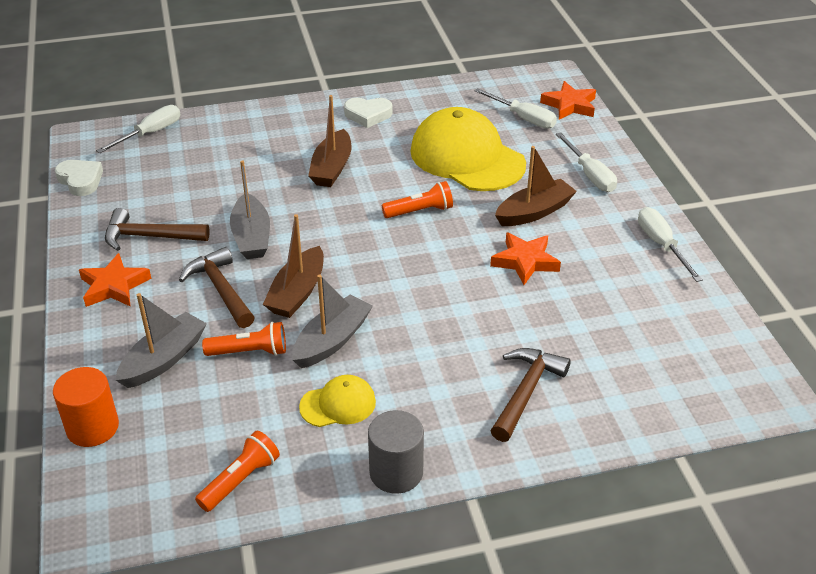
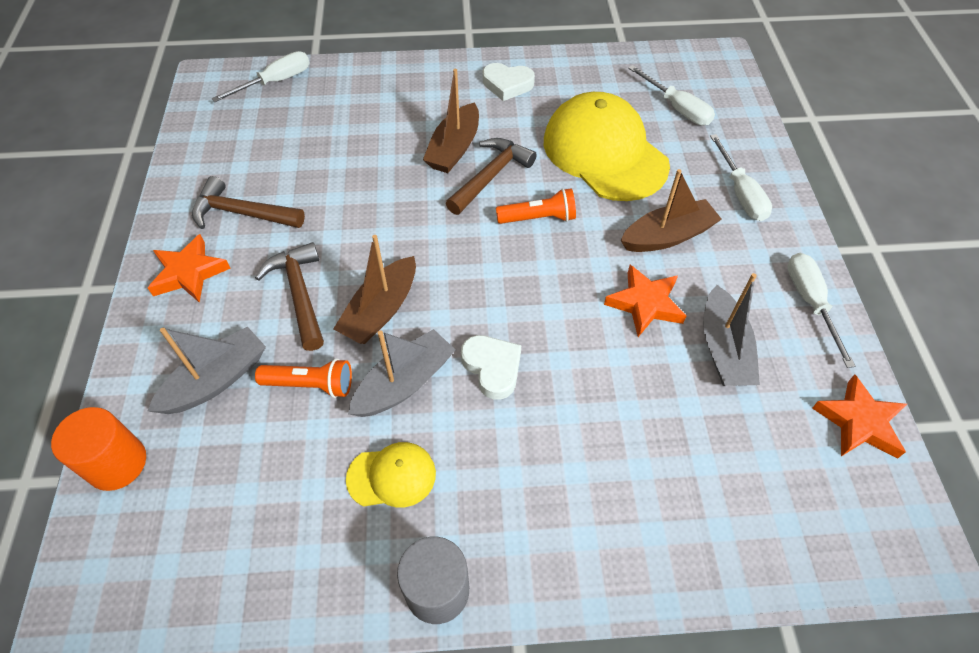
camera: 10 degrees right, 15 degrees up
white heart [55,160,103,196] -> white heart moved to [461,335,521,400]
orange flashlight [195,431,280,512] -> none
grey boat [230,160,270,259] -> grey boat moved to [703,273,760,386]
brown hammer [490,348,571,442] -> brown hammer moved to [446,138,537,215]
orange star [540,81,596,120] -> orange star moved to [812,375,907,459]

